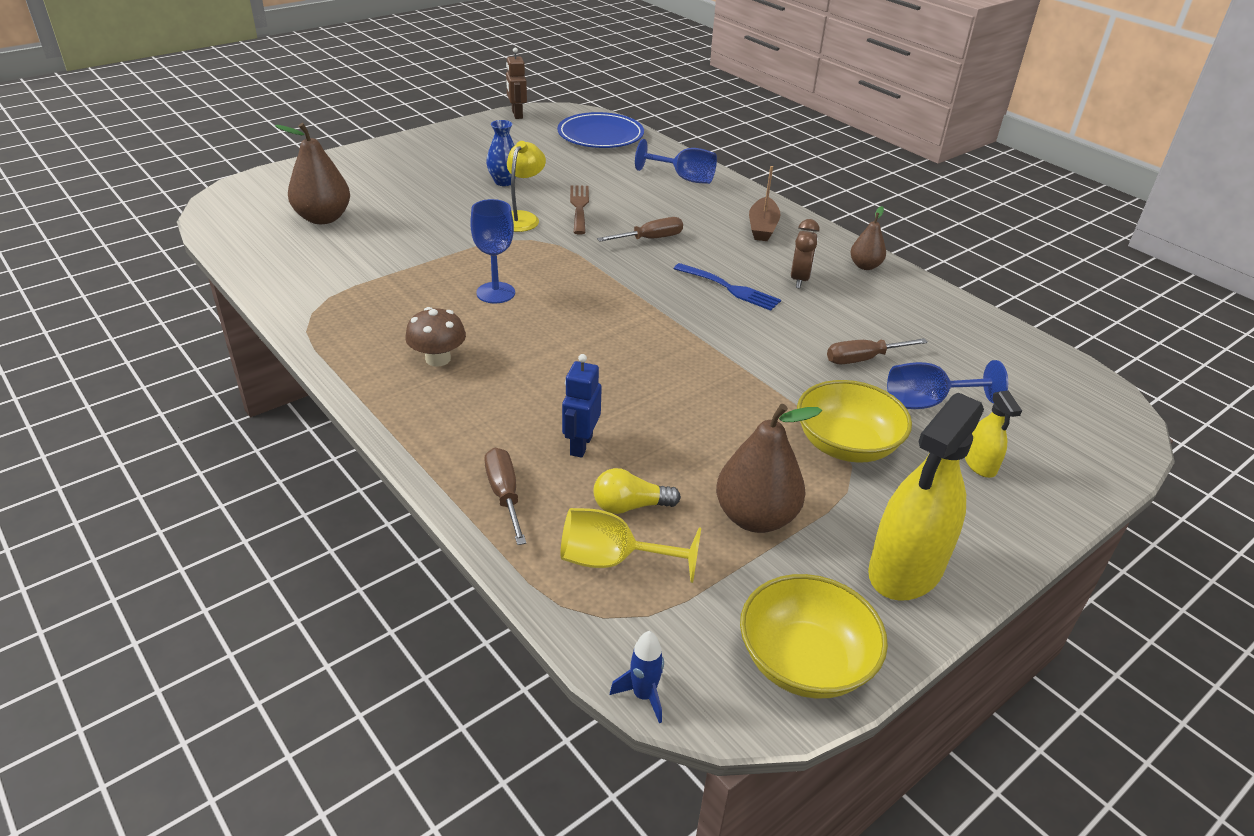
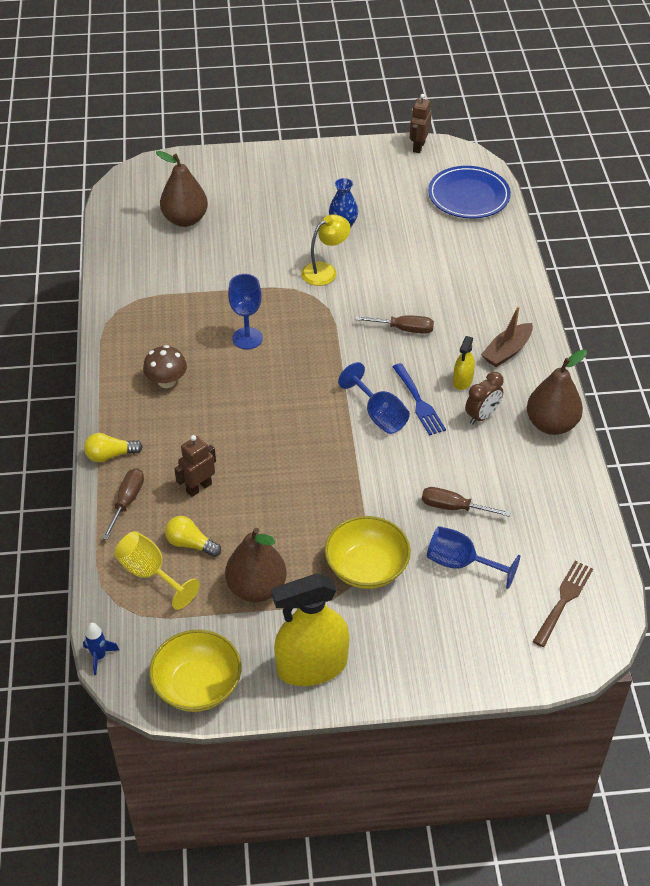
camera: 35 degrees right, 10 degrees up
blue robot [562,354,602,458] -> brown robot [174,435,216,497]
brown fork [570,185,589,234] -> brown fork moved to [533,561,593,647]
blue goblet [635,139,717,184] -> blue goblet moved to [338,362,410,434]
brown pear [850,206,886,270] -> brown pear [527,349,587,435], size x1.75
yellow spray bottle [965,391,1022,478] -> yellow spray bottle moved to [453,336,475,390]
none -> yellow light bulb [84,433,143,462]

